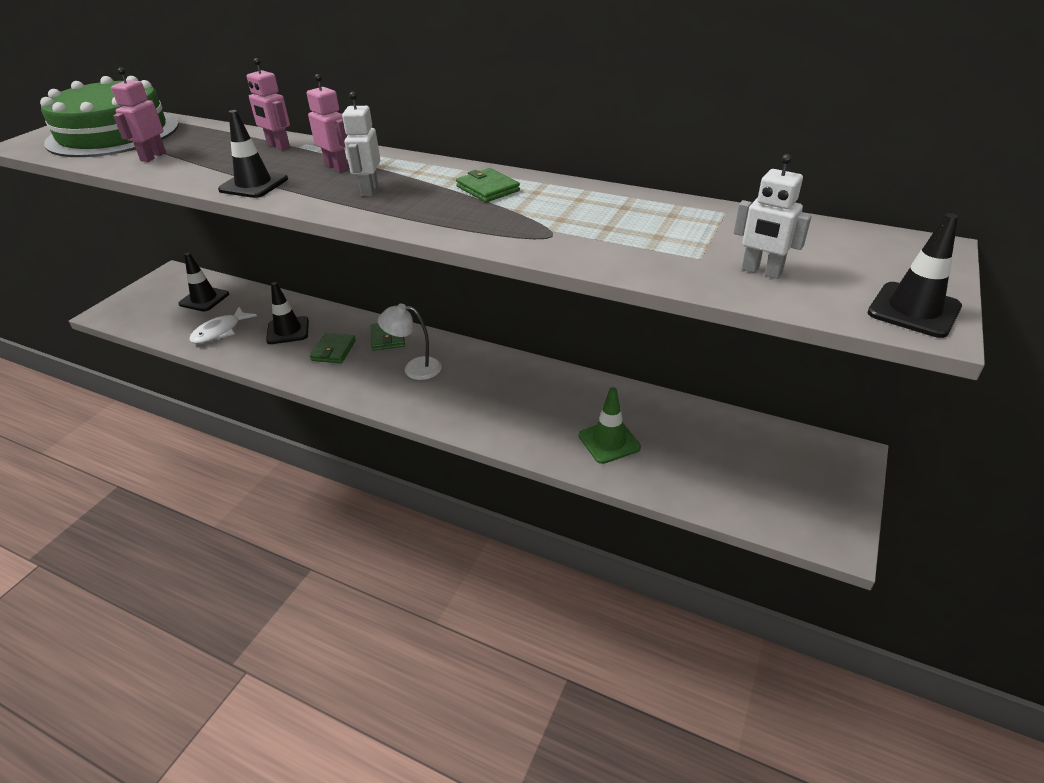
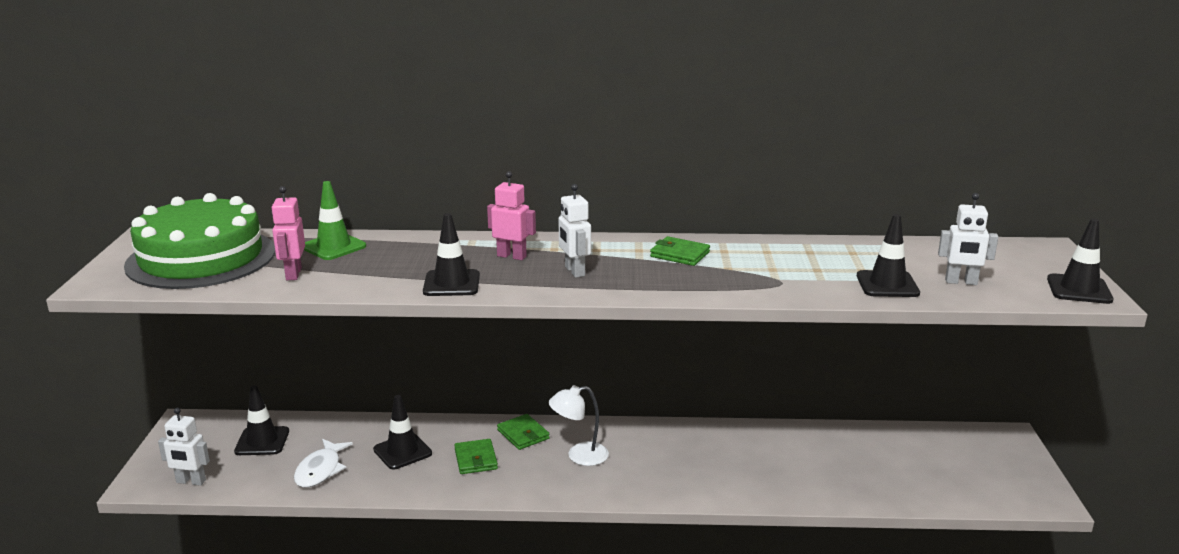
camera: 25 degrees left, 15 degrees down
pink robot [247,58,290,150] -> none
green traffic cone [579,387,641,464] -> green traffic cone moved to [304,181,366,260]
none -> white robot [158,408,210,486]
none -> black traffic cone [857,214,920,297]

